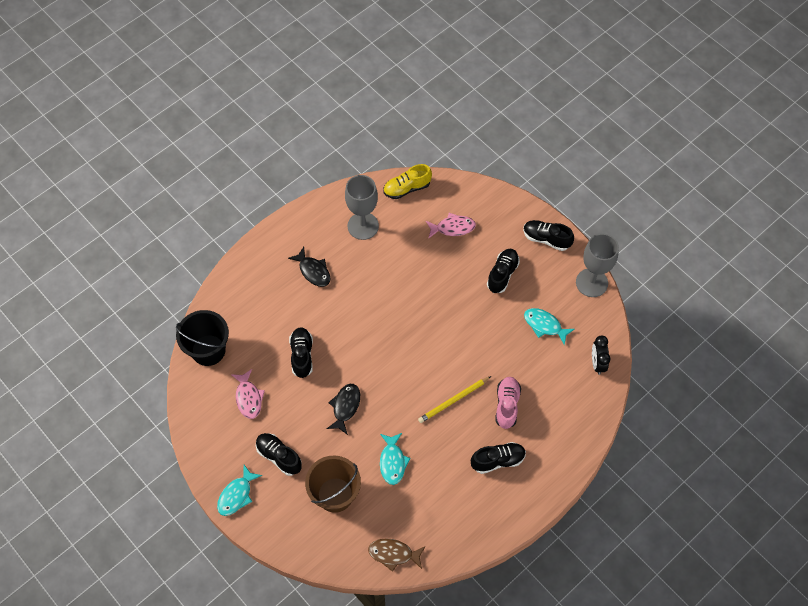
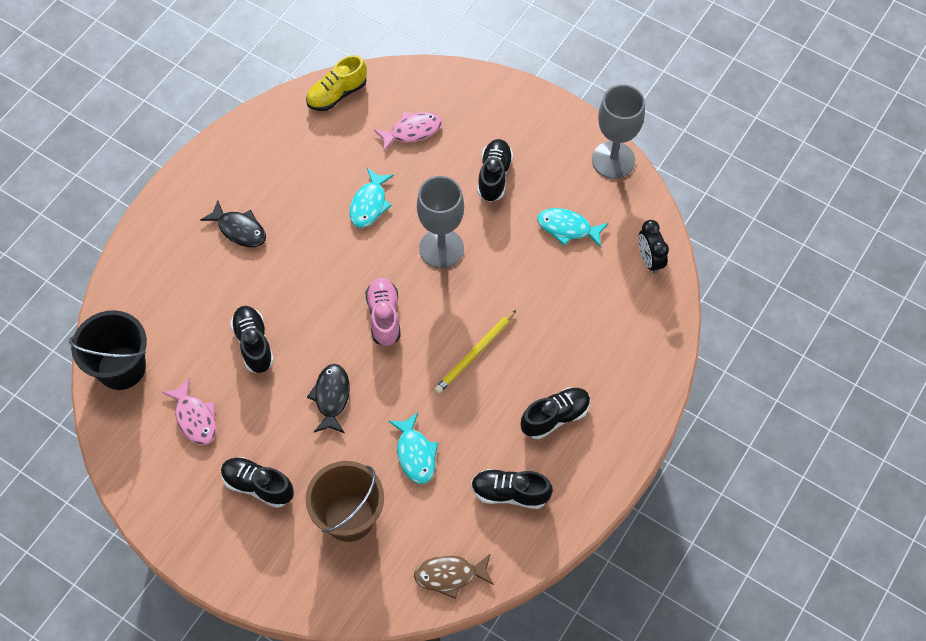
camera: 15 degrees left, 0 degrees up
turquoise fish [217,465,262,516] -> turquoise fish moved to [350,168,394,228]
grey goblet [345,175,379,240] -> grey goblet moved to [417,176,464,268]
pink shoe [496,377,521,429] -> pink shoe moved to [365,278,401,347]
black shoe [523,220,574,251] -> black shoe moved to [471,469,553,509]

